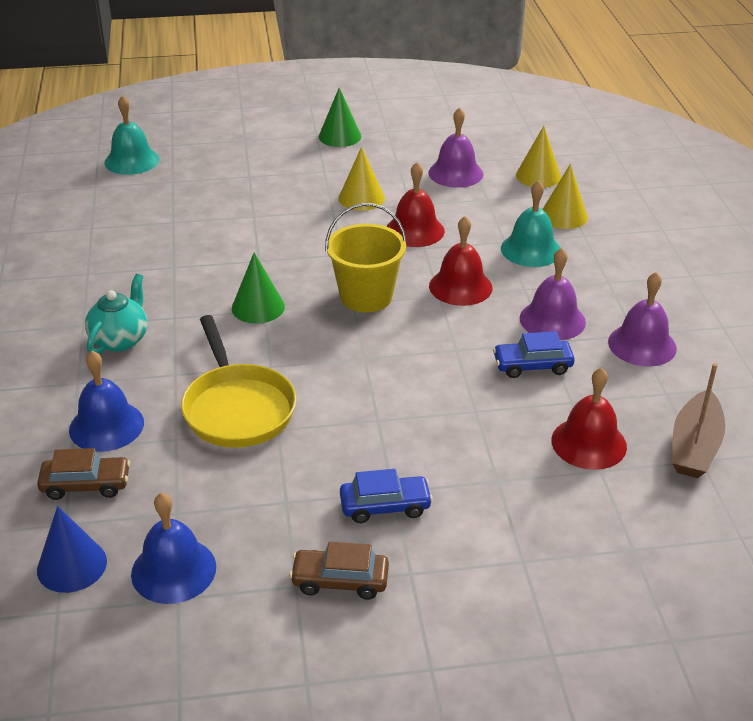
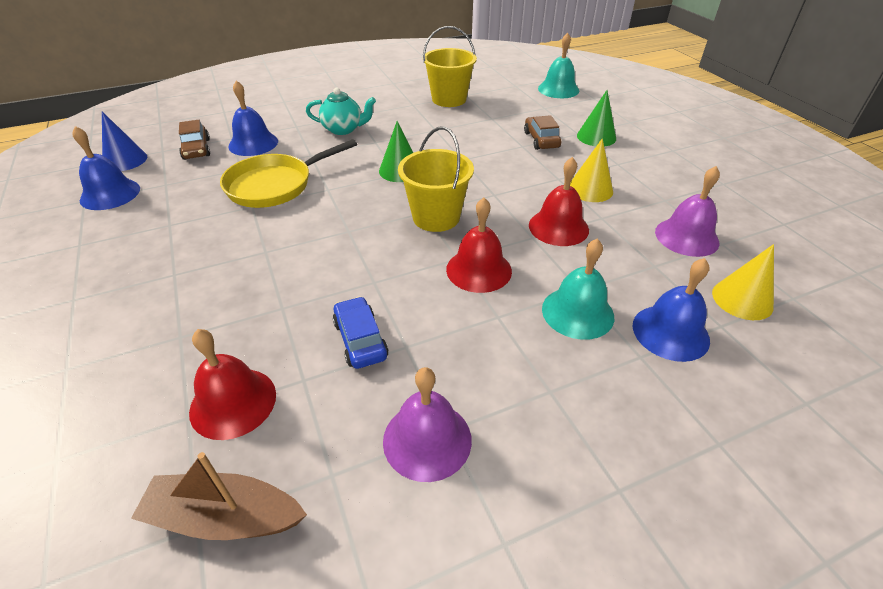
camera: 75 degrees right, 5 degrees up
brown car [289,542,389,600] -> brown car moved to [524,115,561,150]
green cone [319,88,361,147] -> green cone moved to [577,90,616,146]
blue car [340,469,433,523] -> none
purple bell [520,248,586,340] -> none
yellow cone [543,164,588,229] -> blue bell [633,258,710,362]
none -> yellow bucket [423,26,477,107]

